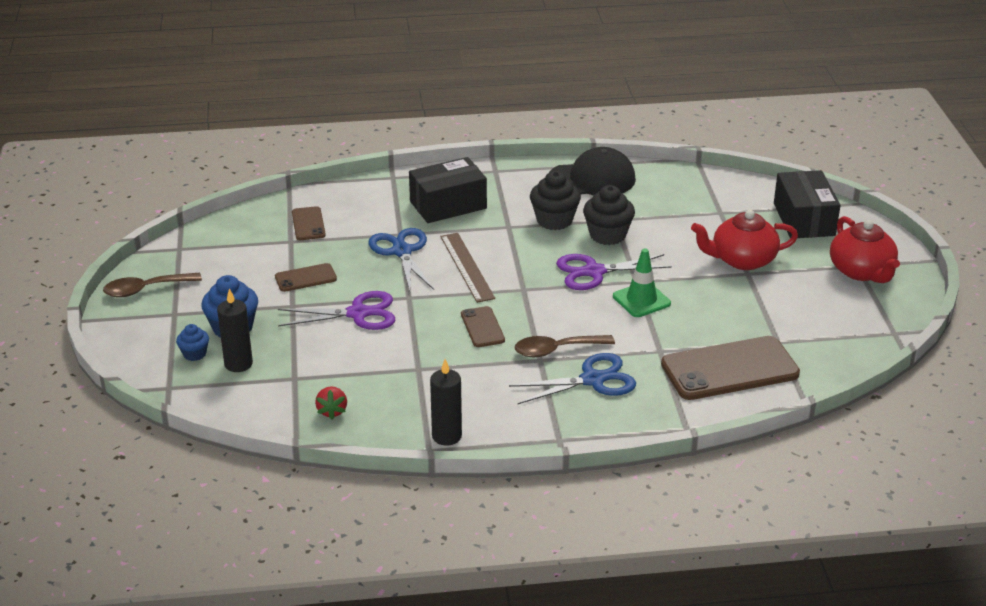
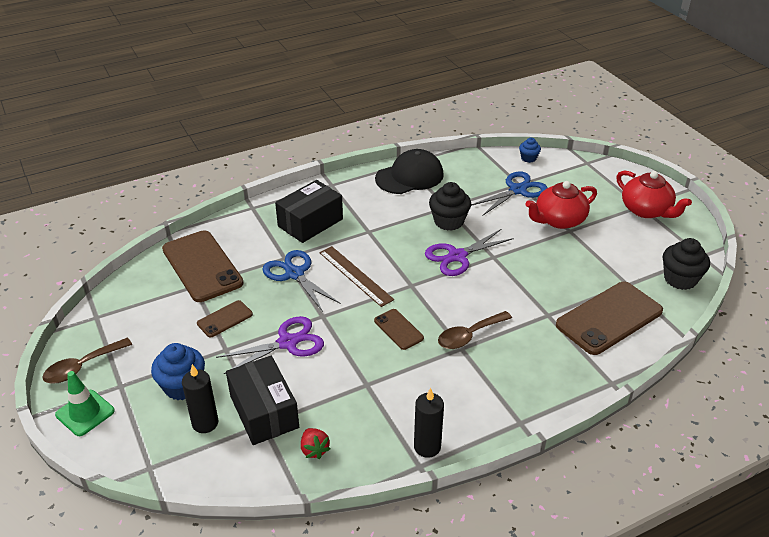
camera: 20 degrees left, 5 degrees up
blue cupcake [176,324,209,361] -> blue cupcake moved to [519,138,541,163]
brown phone [292,206,326,240] -> brown phone [162,230,244,302], size x2.03
blue scissors [509,353,636,404] -> blue scissors moved to [471,172,548,216]
black cupcake [530,171,581,230] -> black cupcake moved to [663,238,710,290]
green traffic cone [613,249,671,317] -> green traffic cone moved to [55,371,115,436]
black box [774,170,841,238] -> black box moved to [226,356,299,445]

